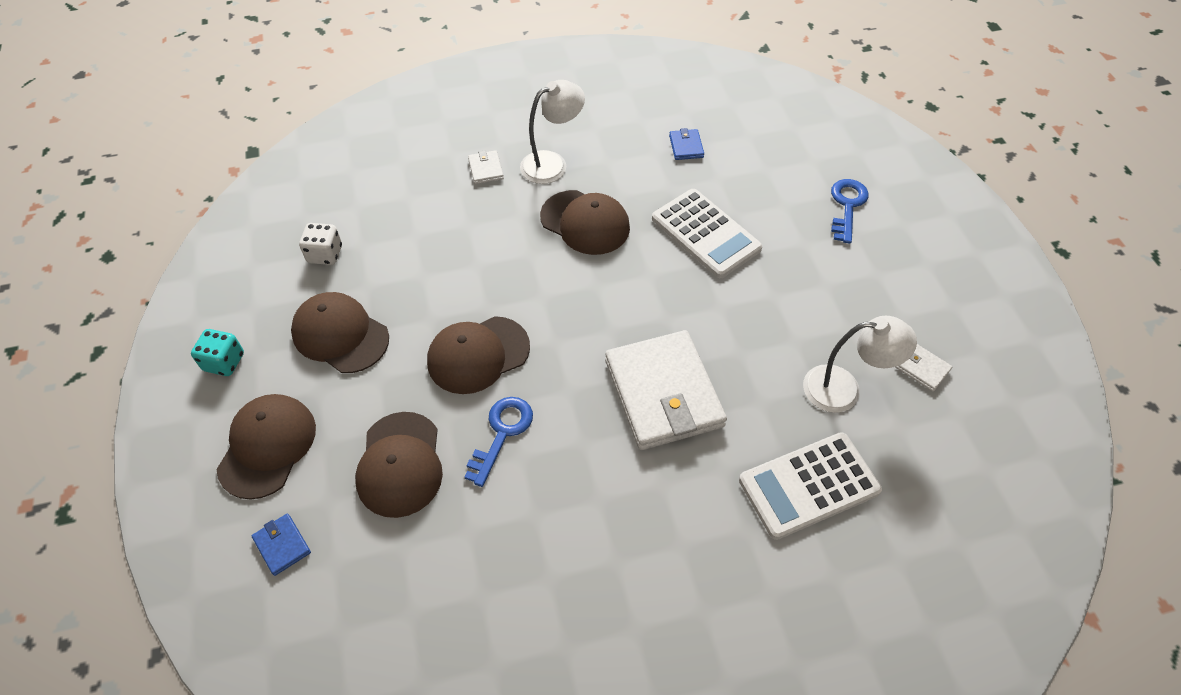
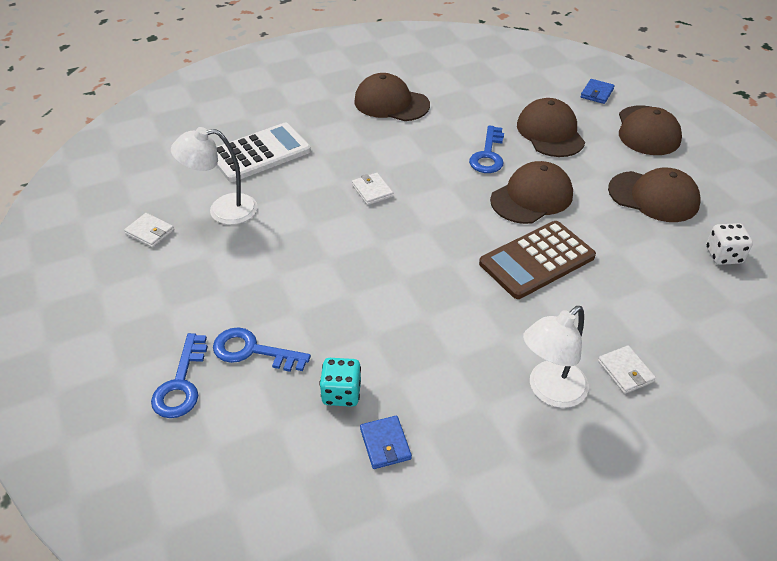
camera: 170 degrees right, 10 degrees down
turquoise dice [191,329,244,376] -> turquoise dice moved to [319,358,361,407]
blue wallet [252,514,311,576] -> blue wallet turned 75 degrees clockwise [581,79,615,104]
brown cap [540,190,630,255] -> brown cap moved to [354,73,430,121]
white wallet [605,330,727,450] -> white wallet [352,173,393,205], size x0.40
white calculator [652,189,763,278] -> none
none -> blue key [213,327,311,372]
none -> brown calculator [479,221,596,299]

